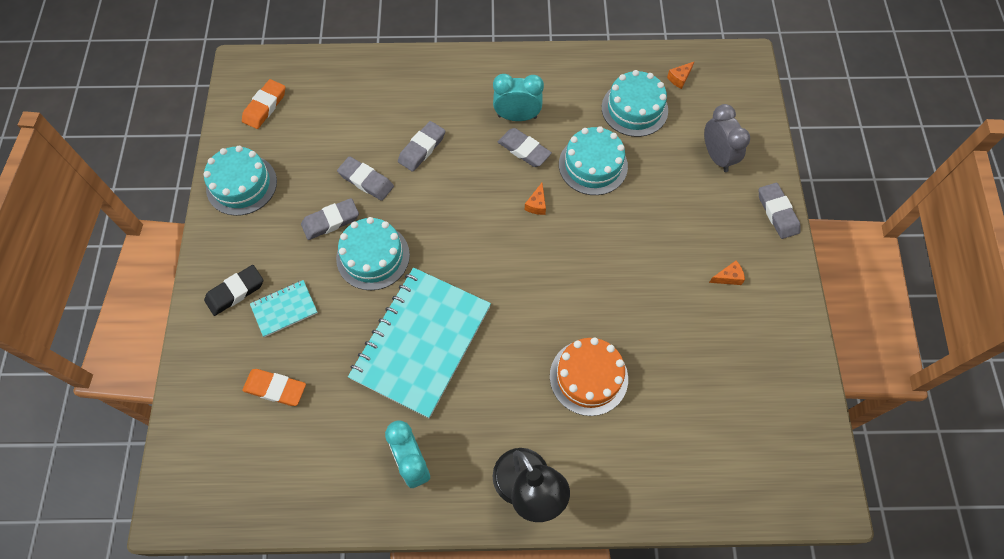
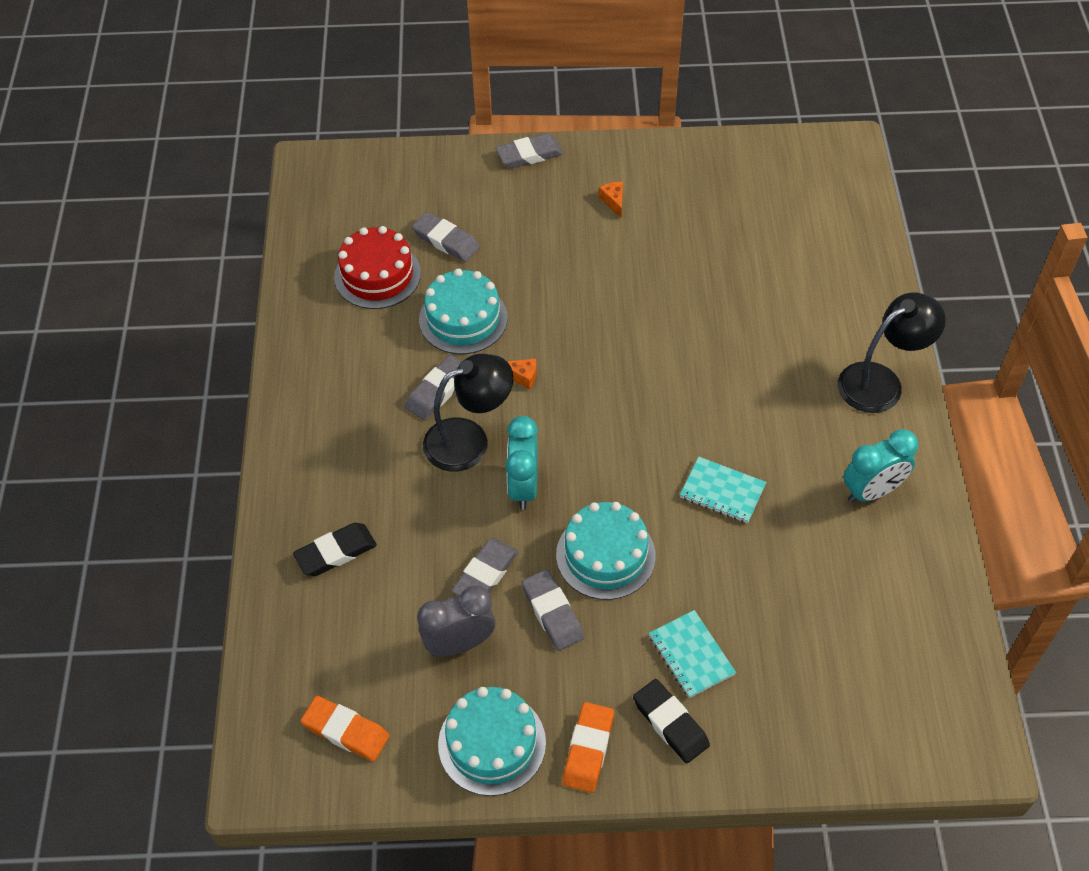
camera: 90 degrees left, 10 degrees down
orange eraser [242,369,306,406] -> orange eraser moved to [562,702,614,793]
turquoise notebook [348,268,491,418] -> turquoise notebook [680,457,766,523], size x0.45
grey eraser [398,121,445,172] -> grey eraser moved to [412,212,480,262]
turquoise clock [493,74,544,121] -> turquoise clock moved to [506,416,538,510]
orange cake [550,338,628,416] -> none
turquoise cake [602,70,668,137] -> red cake [334,226,421,309]
orange cheese [667,61,695,89] -> none
grey clock [704,104,750,172] -> grey clock moved to [417,586,495,656]
none -> black eraser [293,523,377,576]
none -> black lamp [423,354,514,472]

